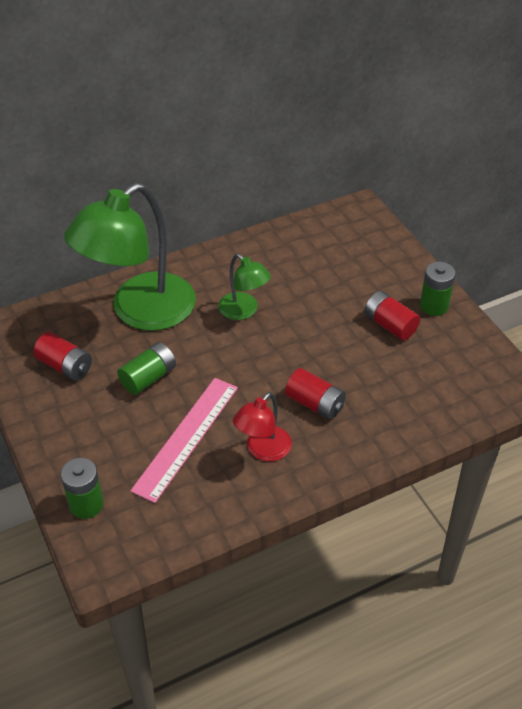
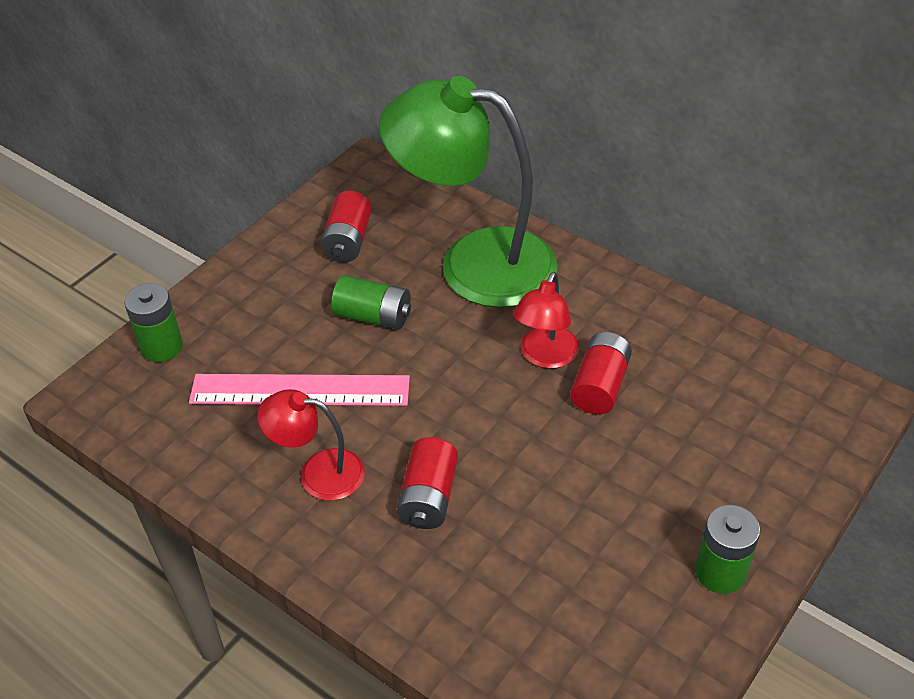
camera: 65 degrees right, 0 degrees up
green lamp [218,254,271,320] -> red lamp [513,272,579,369]
red battery [364,291,420,341] -> red battery moved to [570,332,632,415]

